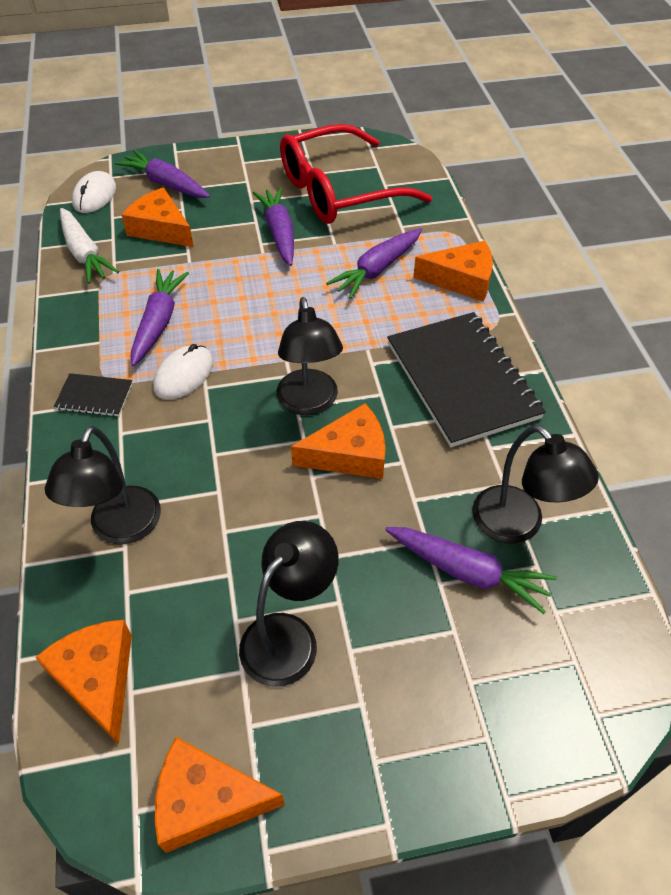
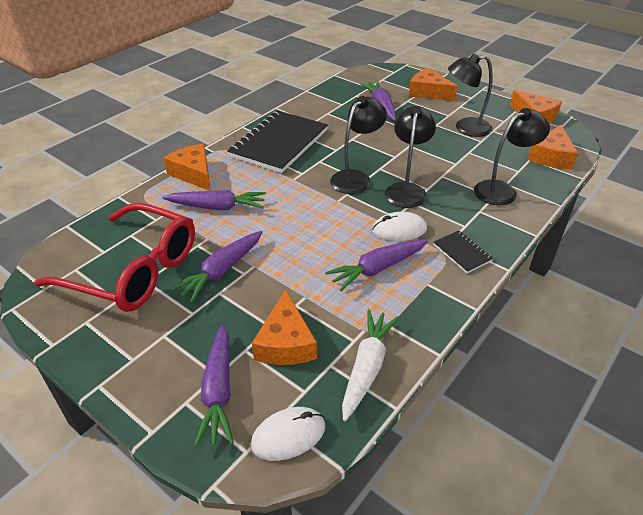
camera: 130 degrees left, 10 degrees down
orange cheese [291,403,386,479] -> orange cheese moved to [409,68,457,101]
black lamp [472,425,599,543] -> black lamp moved to [385,106,436,208]

